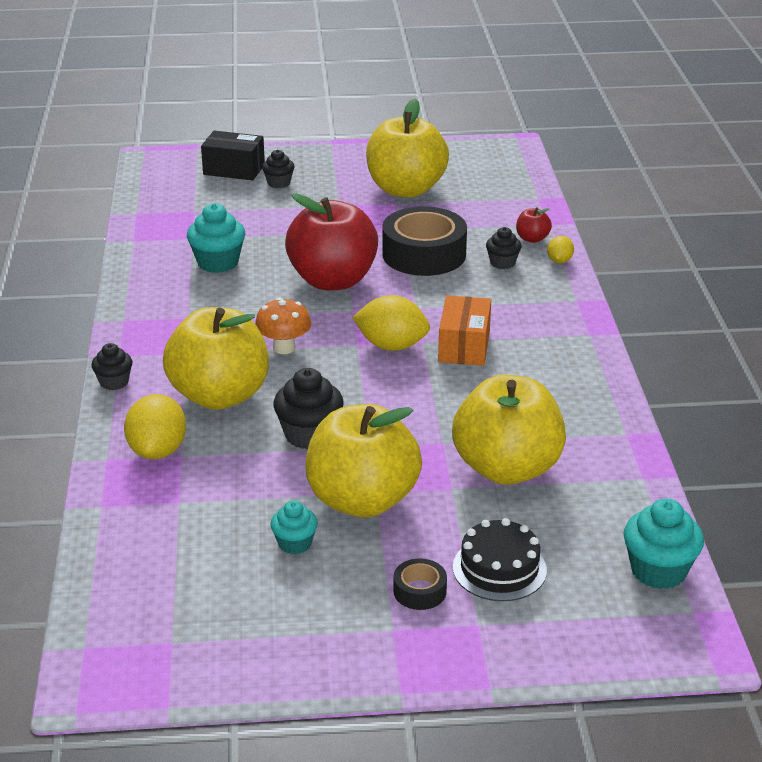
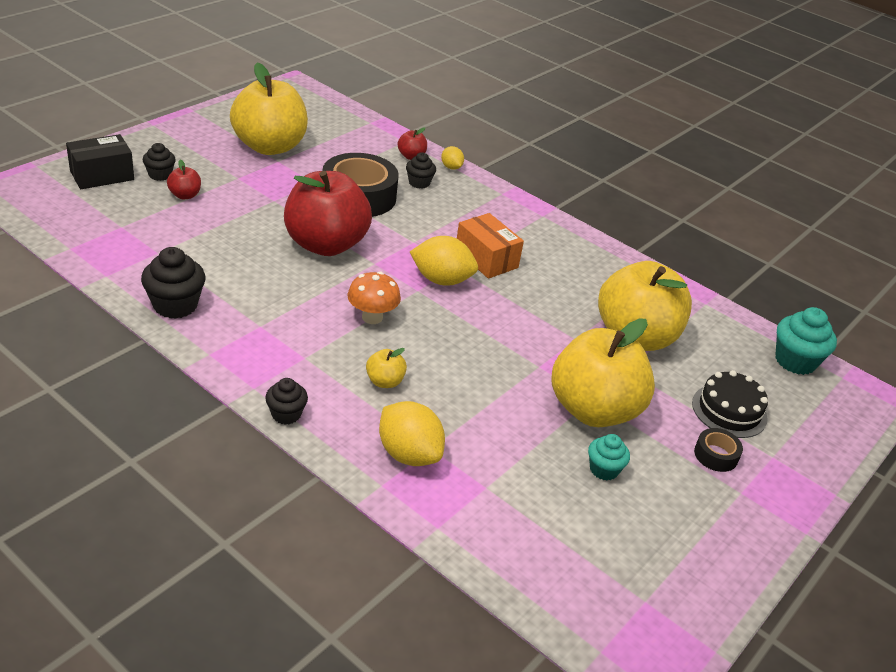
camera: 50 degrees left, 5 degrees up
yellow apple [163,307,269,410] -> yellow apple [366,348,407,388], size x0.40
turquoise cupcake [187,203,245,273] -> none
black cupcake [273,368,344,449] -> black cupcake moved to [141,247,205,319]
yellow lemon [352,295,430,351] -> yellow lemon turned 45 degrees clockwise [410,236,478,286]
none -> red apple [167,159,201,199]

